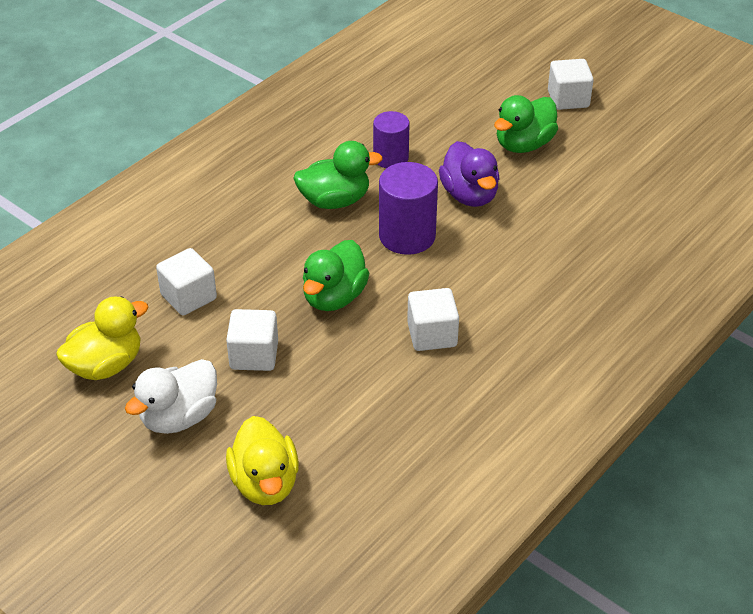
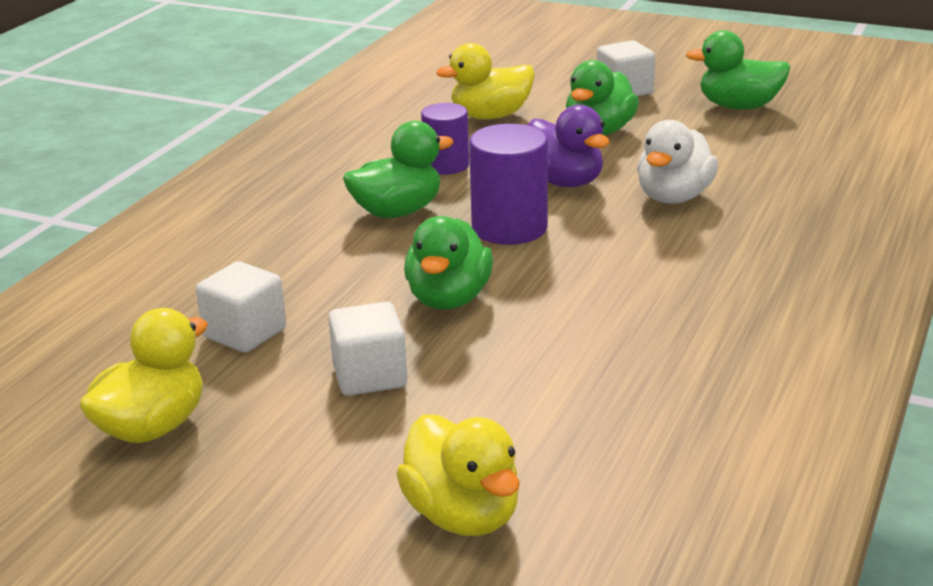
camera: 15 degrees left, 15 degrees down
white duck [125,359,217,434] -> white duck moved to [637,120,718,204]
white cube [407,288,459,351] -> none
none -> yellow duck [436,43,535,119]
none -> green duck [686,30,790,109]

